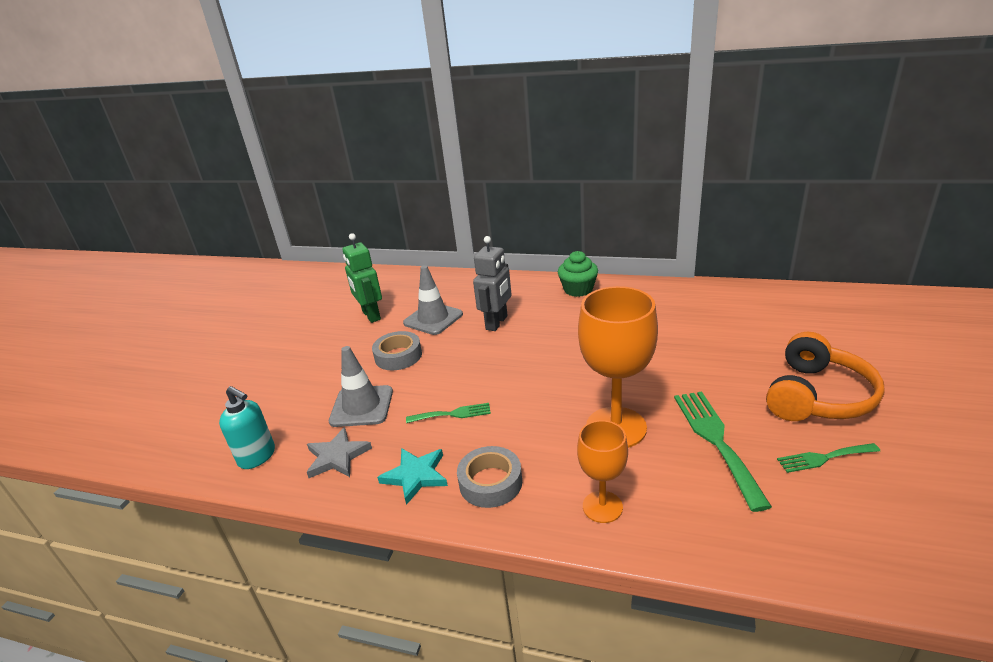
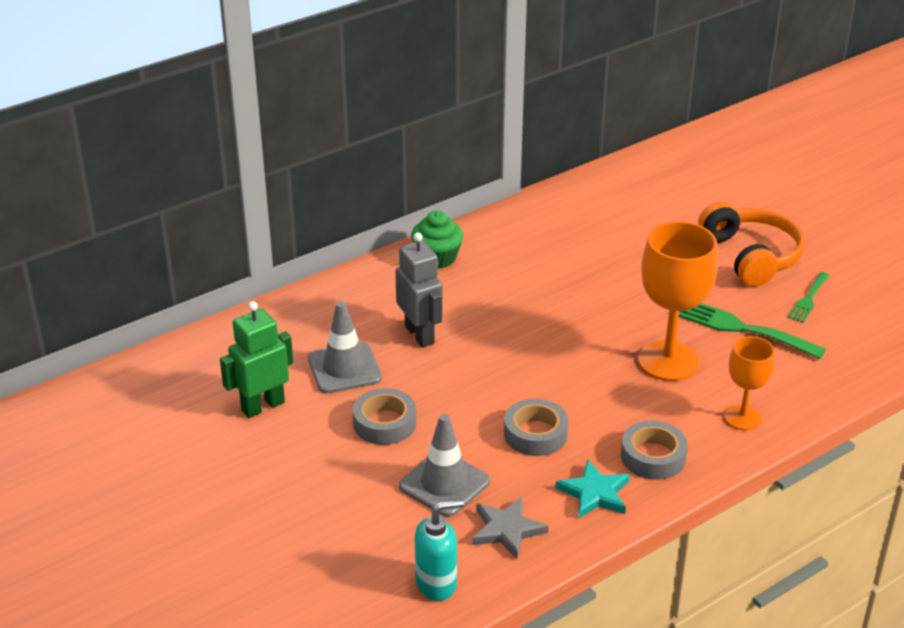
camera: 55 degrees left, 5 degrees up
green robot [343,233,382,323] -> green robot turned 135 degrees clockwise [220,301,293,418]
green fork [406,403,491,423] -> grey tape [504,399,568,456]

